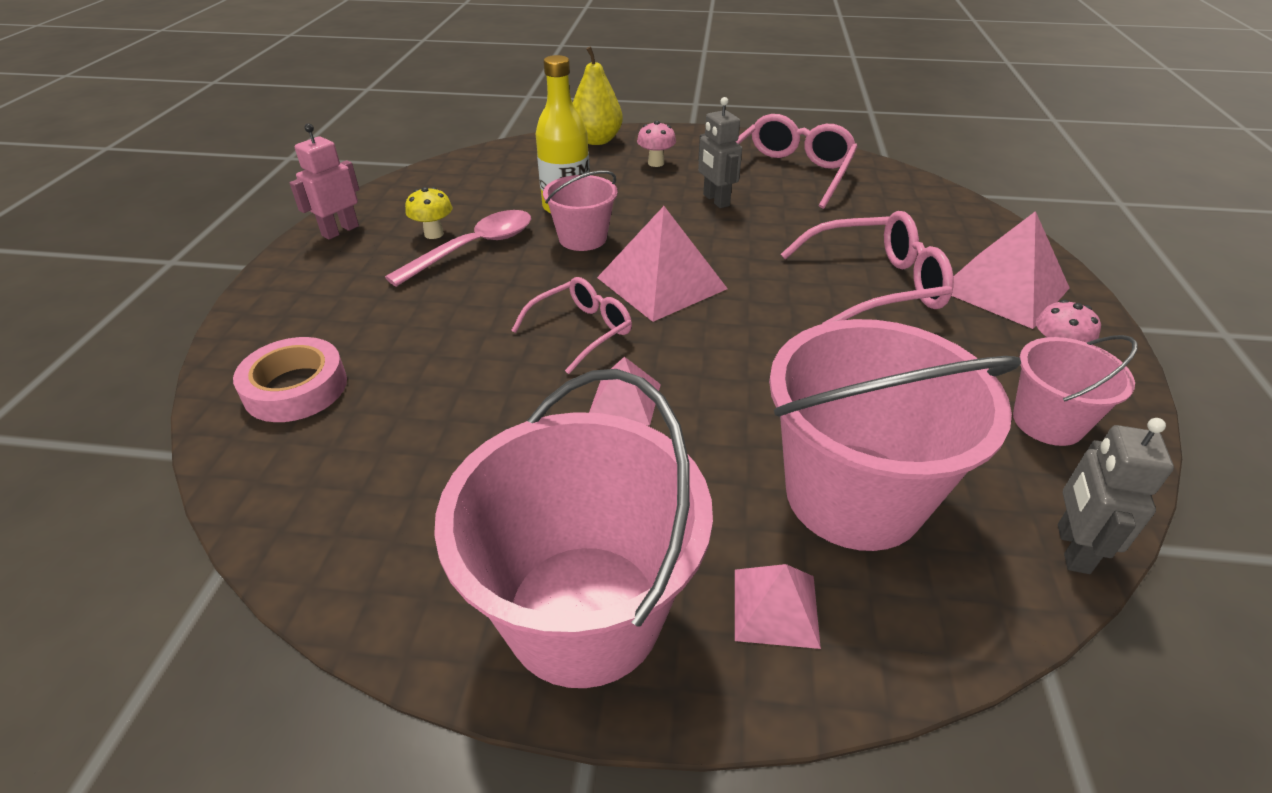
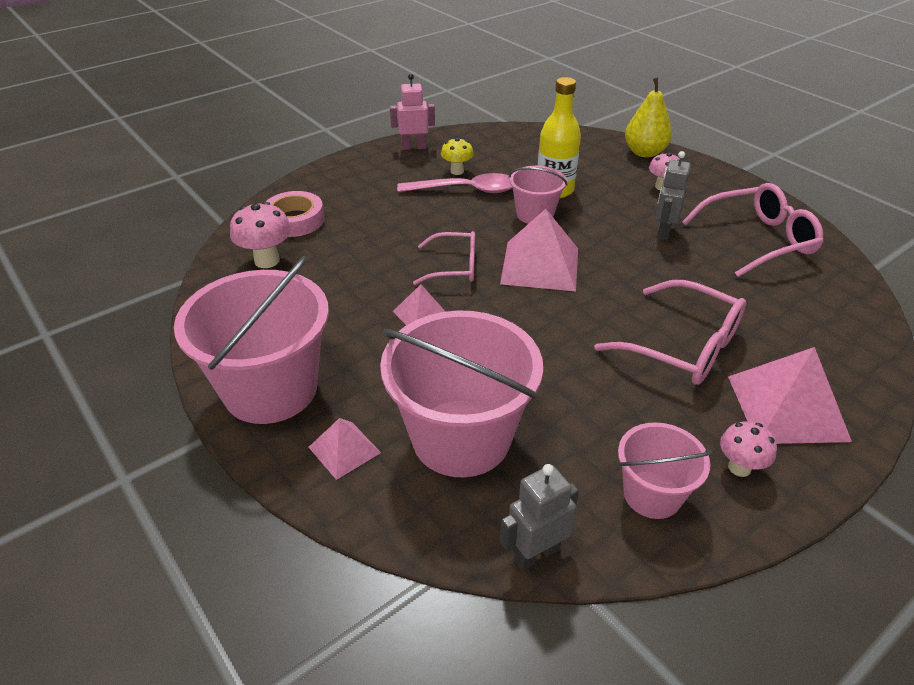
camera: 45 degrees right, 0 degrees up
none -> pink mushroom [230,202,291,268]

